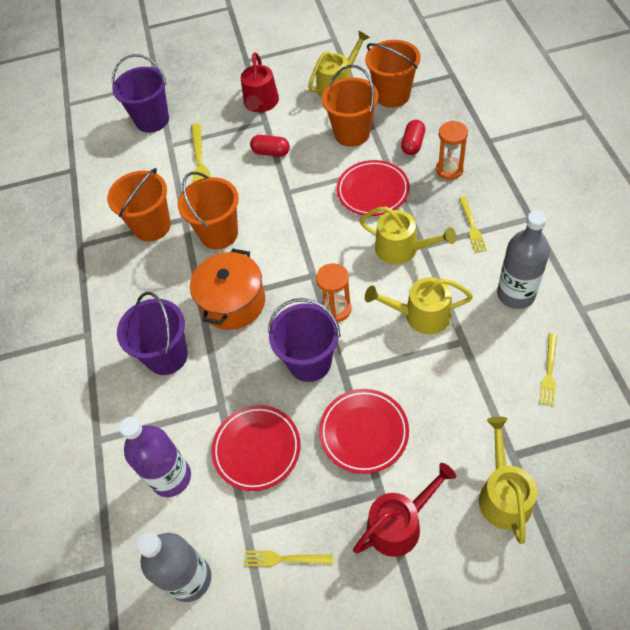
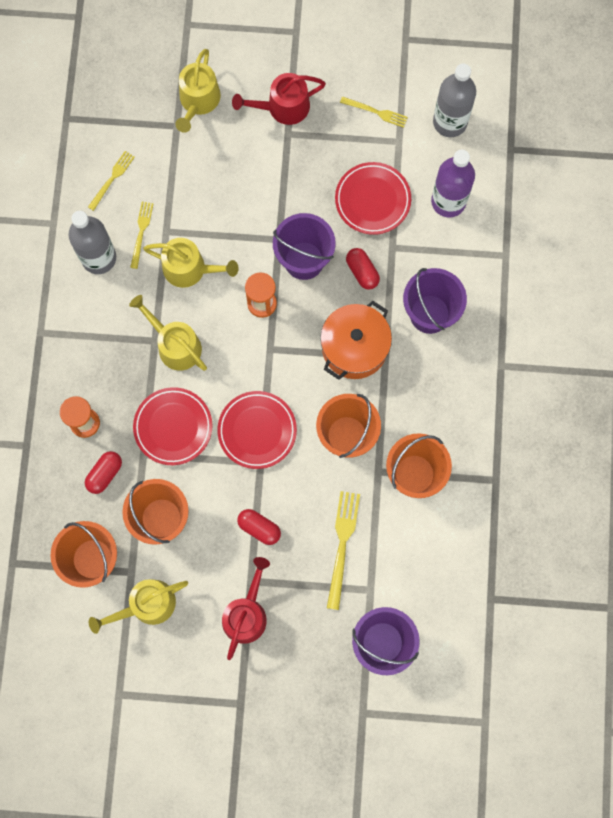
camera: 170 degrees left, 20 degrees up
red plate [319,389,409,474] -> red plate moved to [217,391,297,469]
yellow fork [459,196,487,253] -> yellow fork moved to [130,202,154,269]
none -> red capsule [346,248,380,290]

